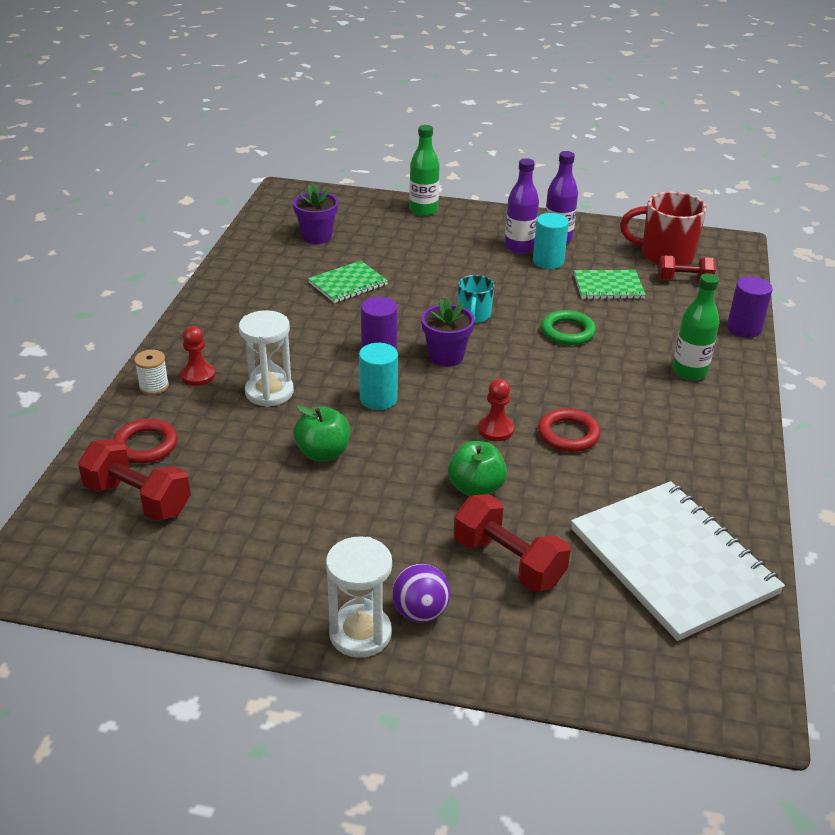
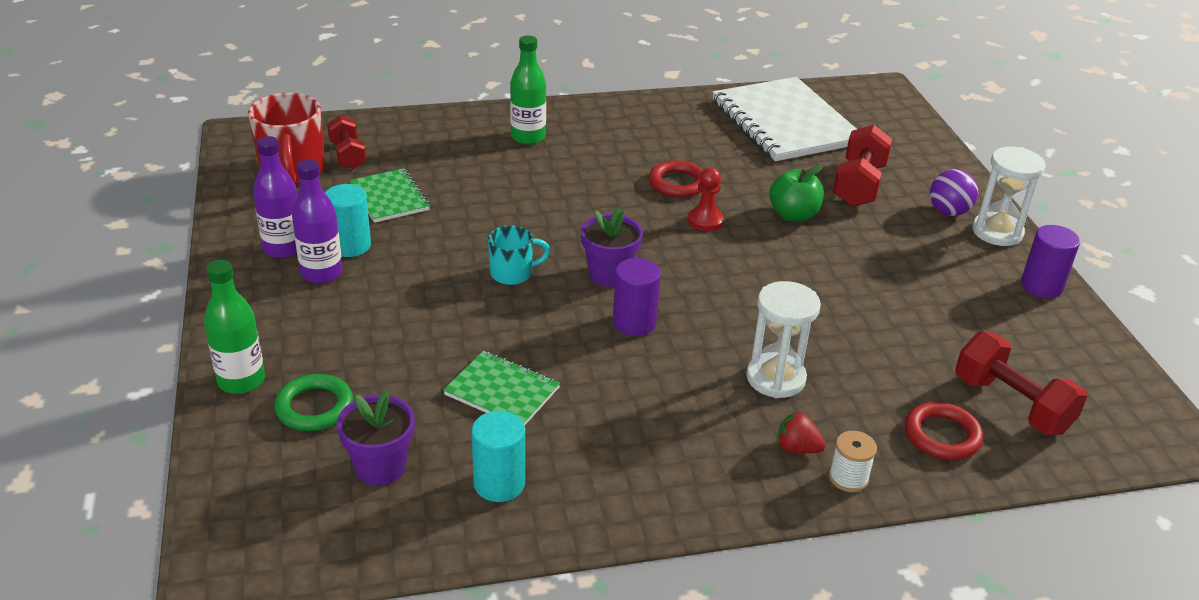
camera: 115 degrees left, 0 degrees up
red dumbbell [78,439,191,521] -> red dumbbell turned 45 degrees counterclockwise [955,331,1087,435]
red pawn [180,326,215,386] -> red strawberry [777,410,826,453]
green apple [293,405,350,462] -> none
turquoise cylinder [359,343,398,410] -> turquoise cylinder moved to [471,411,525,502]
green ring [541,310,596,345] -> green ring moved to [274,374,353,431]
white notebook [571,481,785,641] -> white notebook turned 60 degrees counterclockwise [712,77,857,161]
purple cylinder [727,277,773,338] -> purple cylinder moved to [1021,225,1080,299]

